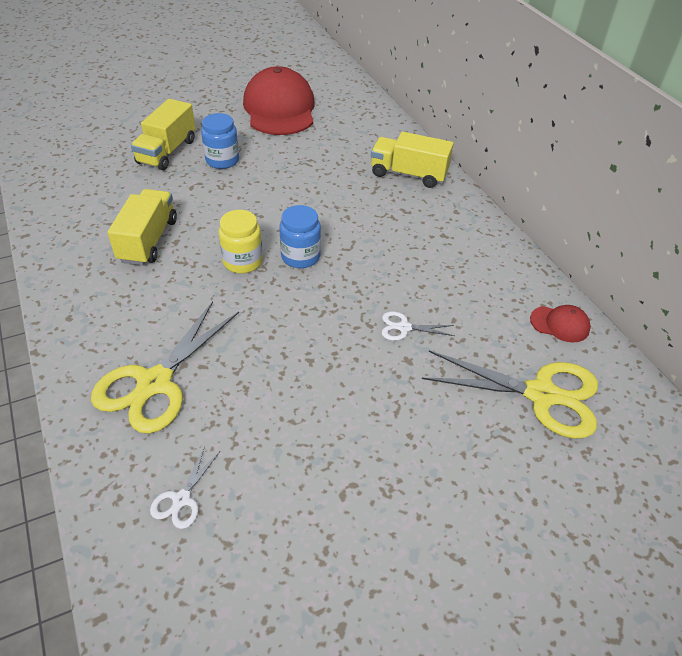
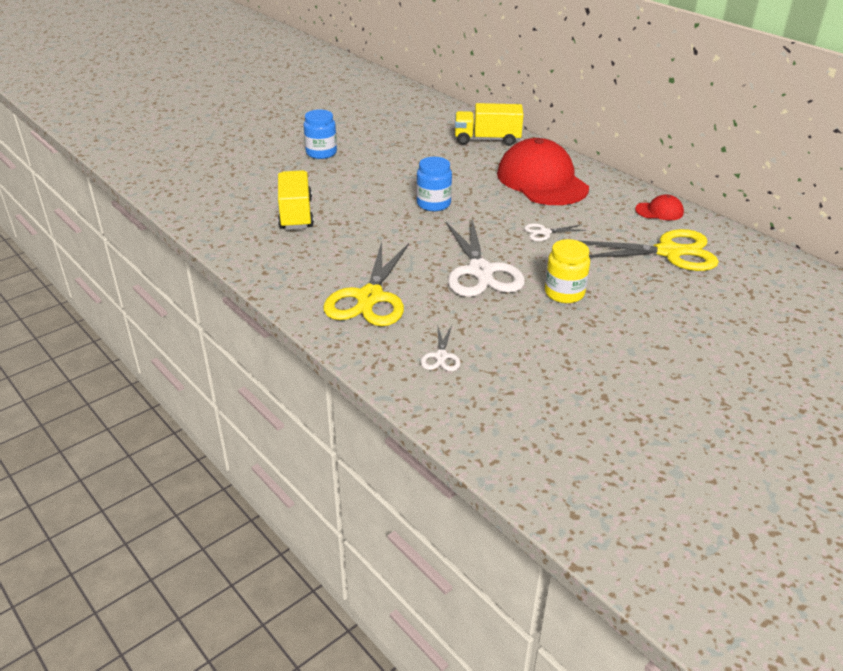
camera: 15 degrees left, 10 degrees down
yellow truck [131,99,195,170] -> none
yellow jar [219,210,263,274] -> yellow jar moved to [545,239,590,303]
red cap [243,66,315,135] -> red cap moved to [497,138,589,205]
none -> white scissors [446,219,525,297]

